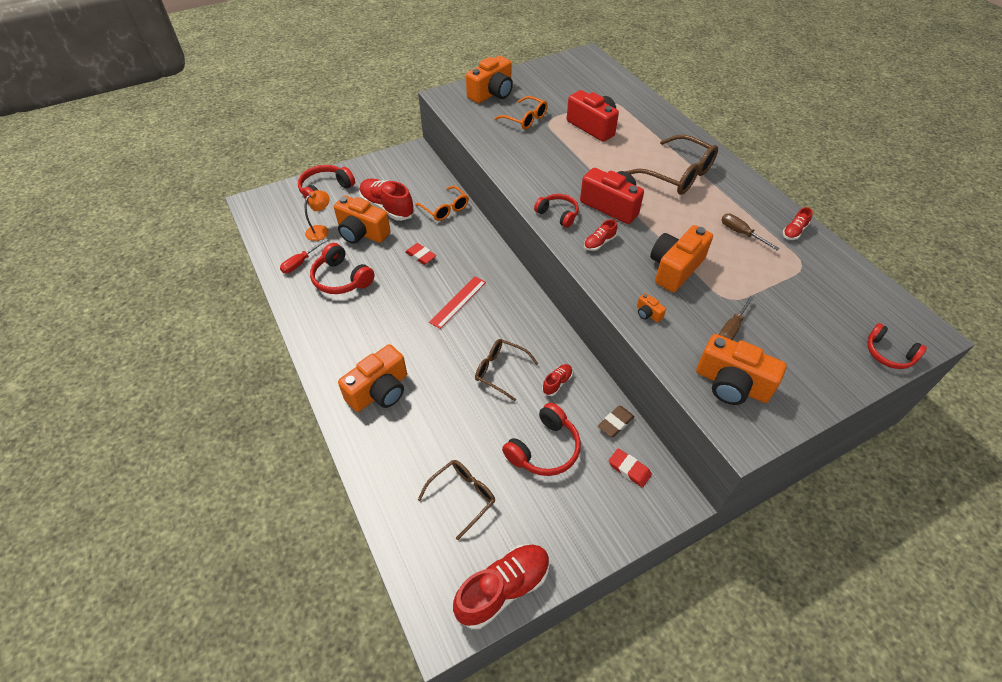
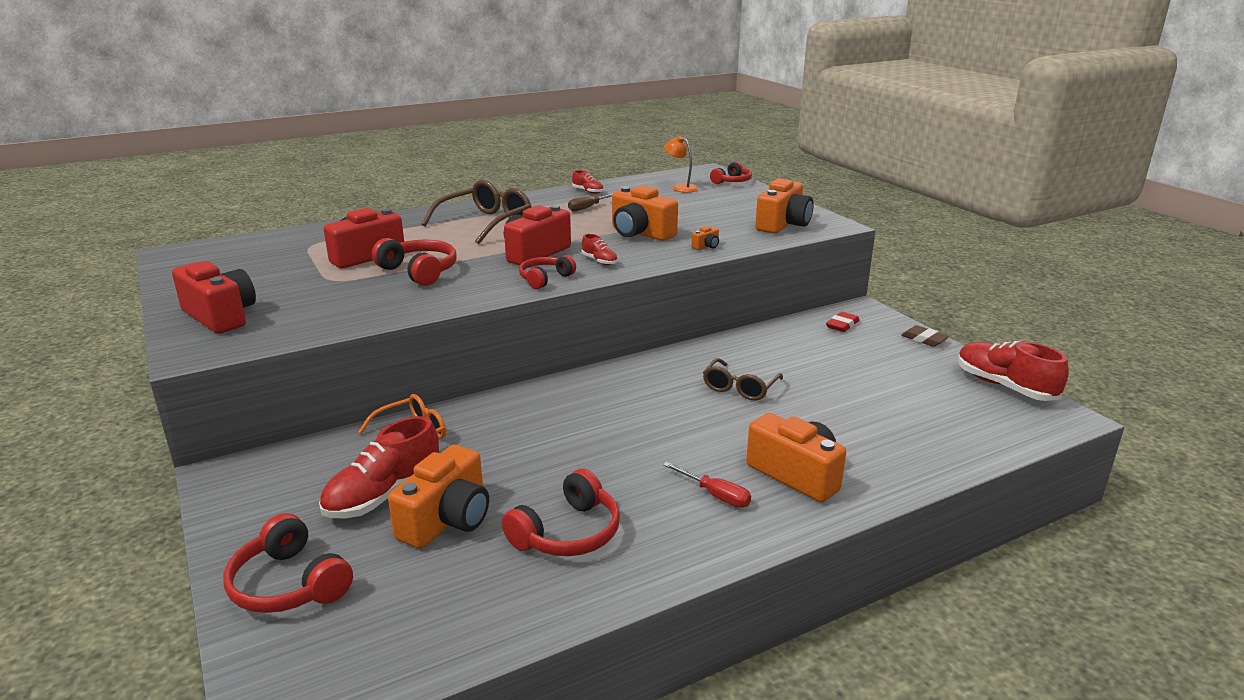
camera: 90 degrees left, 25 degrees down
red screwdriver [280,238,328,273] -> red screwdriver moved to [663,462,751,508]
orange lamp [305,190,330,241] -> orange lamp moved to [664,136,698,193]
red eraser [405,243,437,265] -> none
brown glasses [418,460,495,540] -> none
red ruler [429,276,486,329] -> none
orange camera [466,56,513,103] -> red camera [172,261,256,334]
orange glasses [494,96,548,129] -> none
red headphones [502,403,581,476] -> red headphones moved to [372,238,457,286]
red shoe [542,364,573,396] -> none
brown eraser [598,406,635,437] -> brown eraser moved to [901,325,949,347]
brown screwdriver [719,295,754,340] -> none

